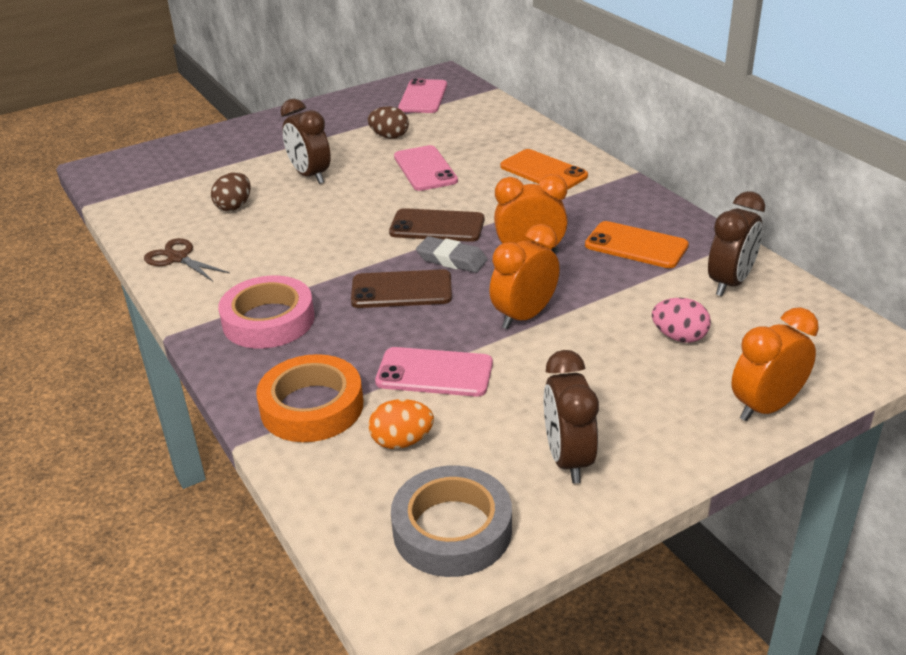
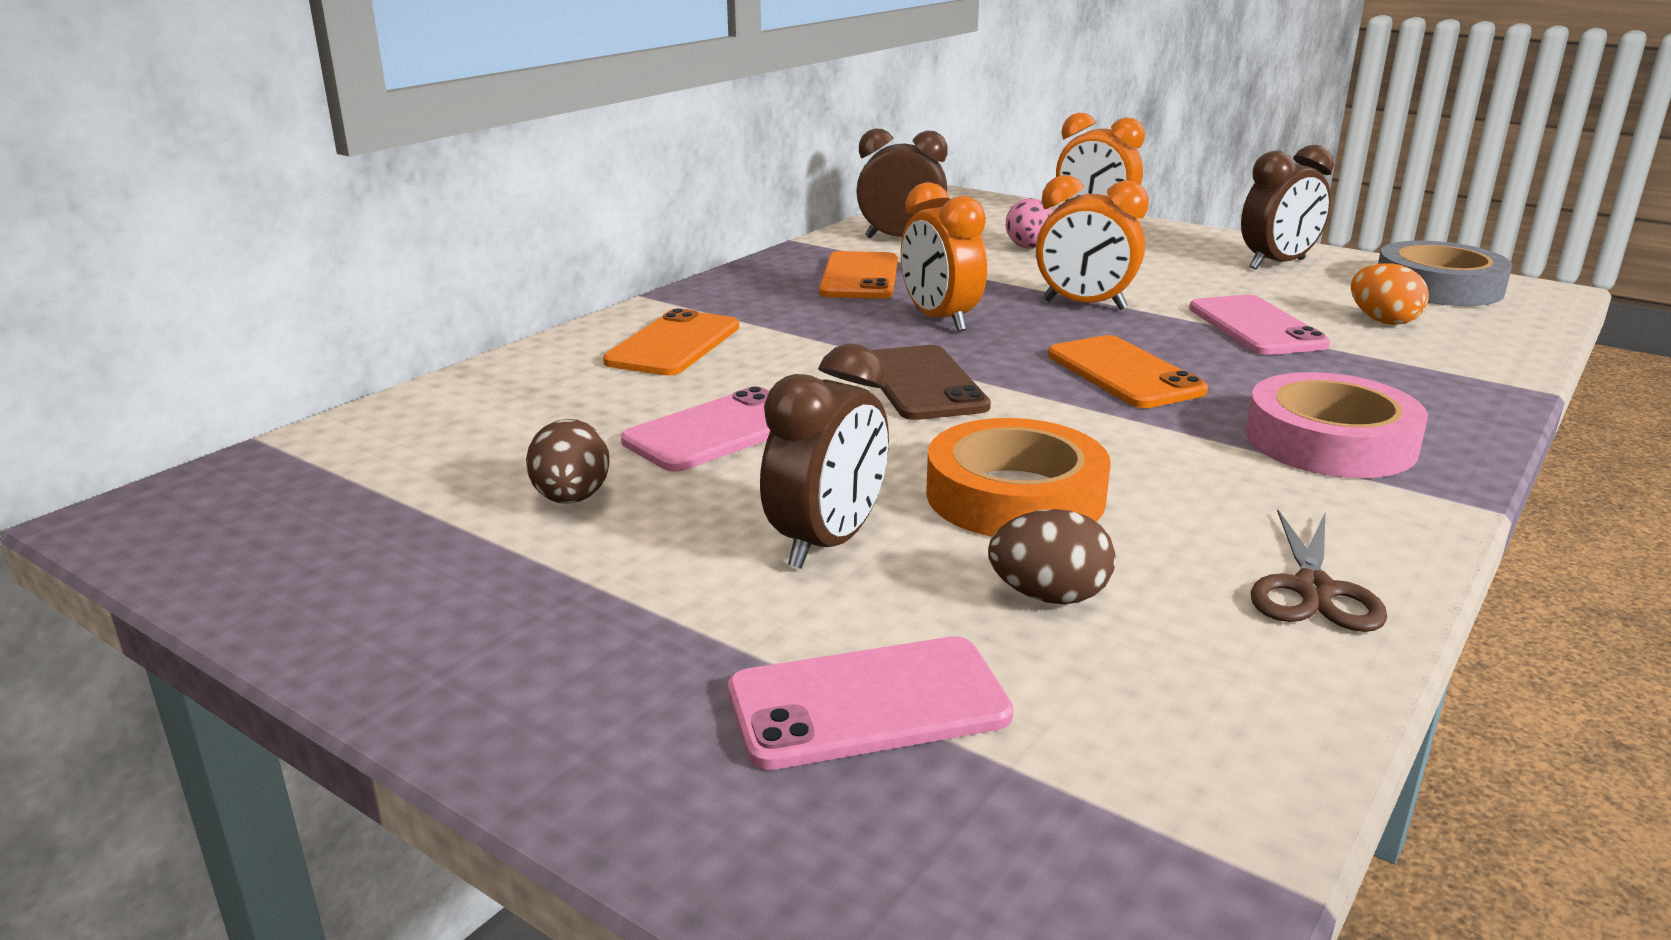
camera: 115 degrees left, 10 degrees down
orange tape [256,354,363,442] -> orange tape moved to [926,418,1111,537]
brown phone [351,269,452,308] -> orange phone [1048,335,1208,408]
pink phone [398,78,447,113] -> pink phone moved to [728,636,1014,770]
grey eraser [416,236,488,273] -> none

